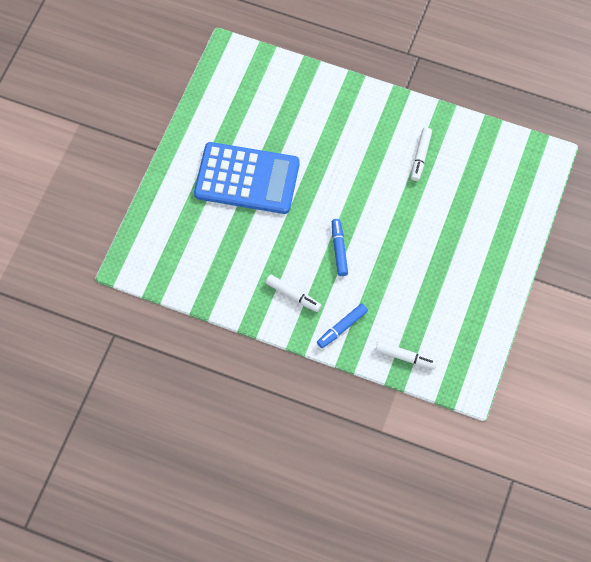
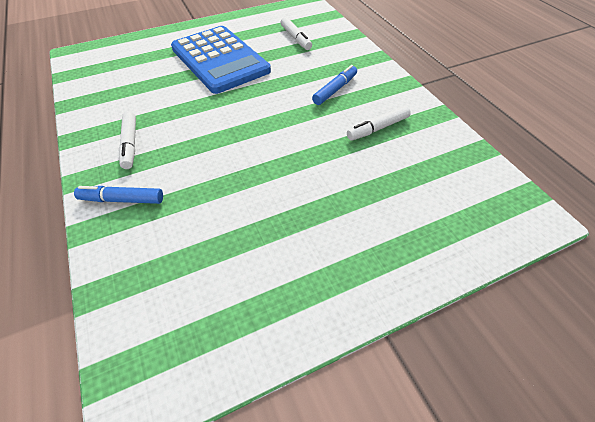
camera: 45 degrees right, 15 degrees down
blue marker [332,219,348,276] -> blue marker moved to [312,65,357,105]
white marker [375,341,437,369] -> white marker moved to [280,17,312,50]

